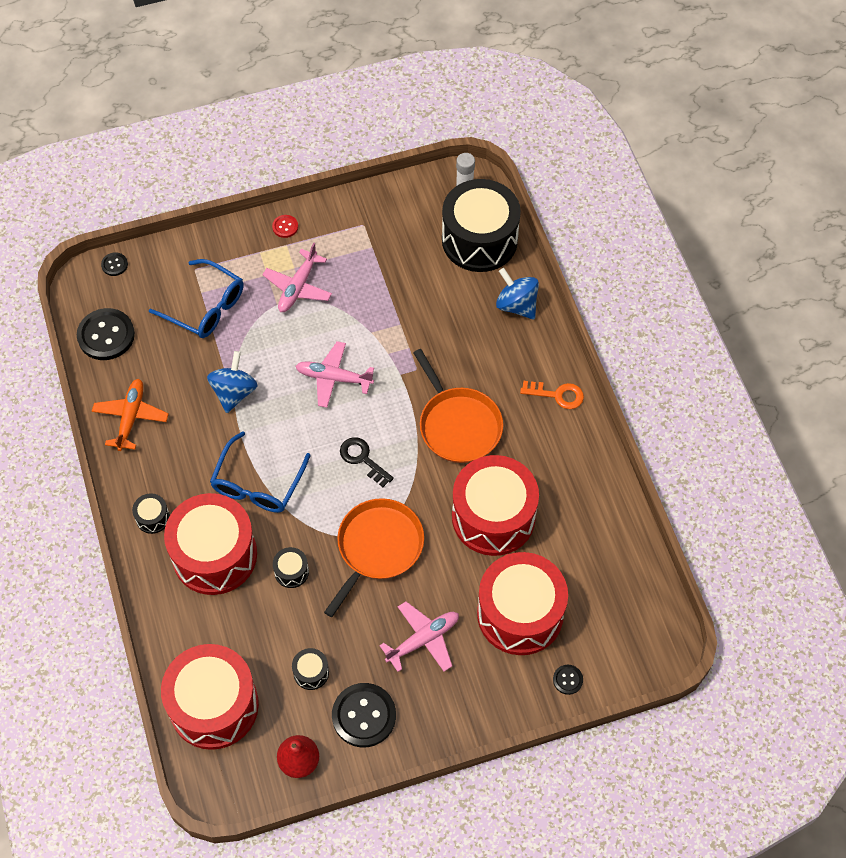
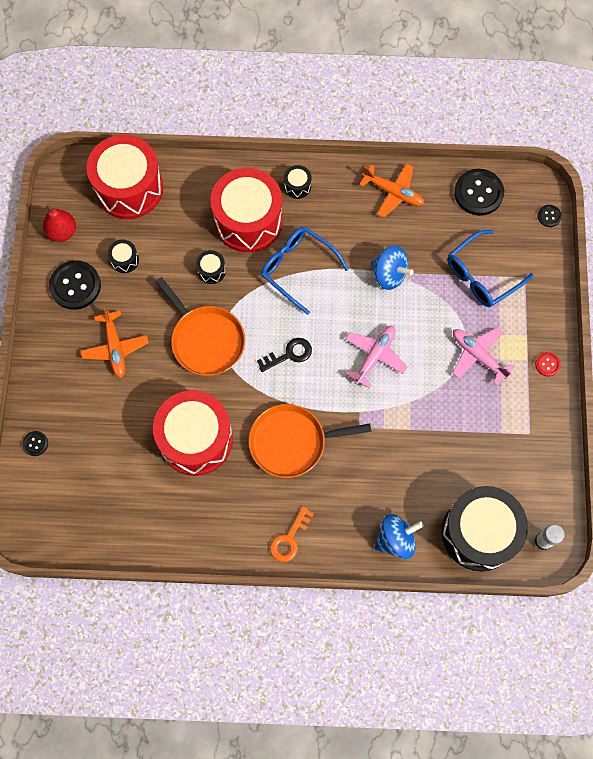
camera: 110 degrees right, 10 degrees up
pink plane [379,601,459,672] -> orange plane [80,306,149,378]
red drum [477,552,568,655] -> none

